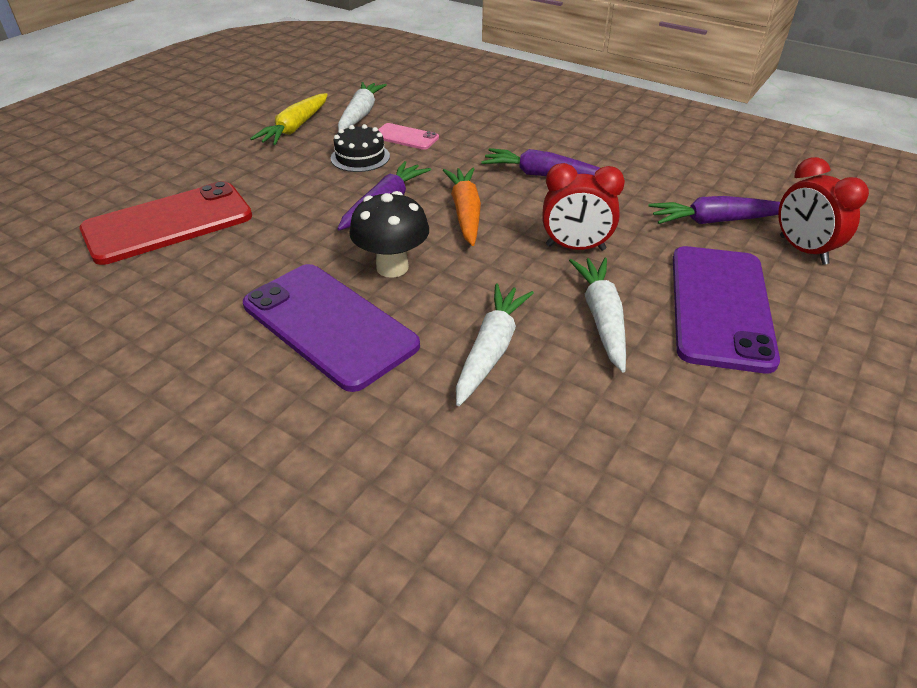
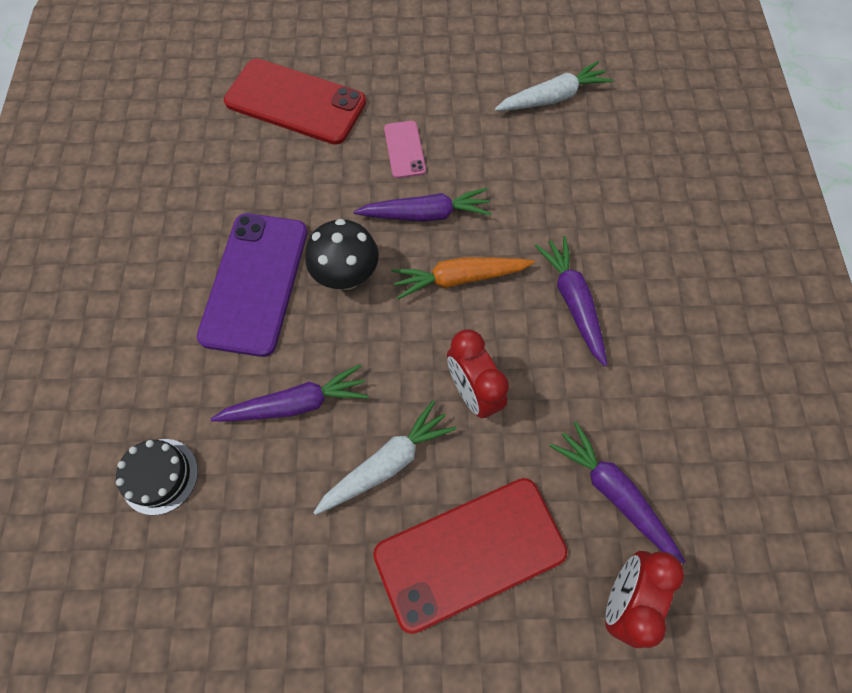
camera: 55 degrees right, 25 degrees up
yellow carrot [250,93,328,145] -> none
black cake [331,124,390,172] -> black cake moved to [116,439,198,515]
pink phone [378,123,439,150] -> pink phone moved to [384,121,426,178]
orange carrot [443,168,481,246] -> orange carrot turned 150 degrees counterclockwise [392,258,535,299]
white carrot [456,284,534,406] -> purple carrot [210,364,369,422]
purple phone [673,246,780,373] -> red phone [373,478,568,634]

